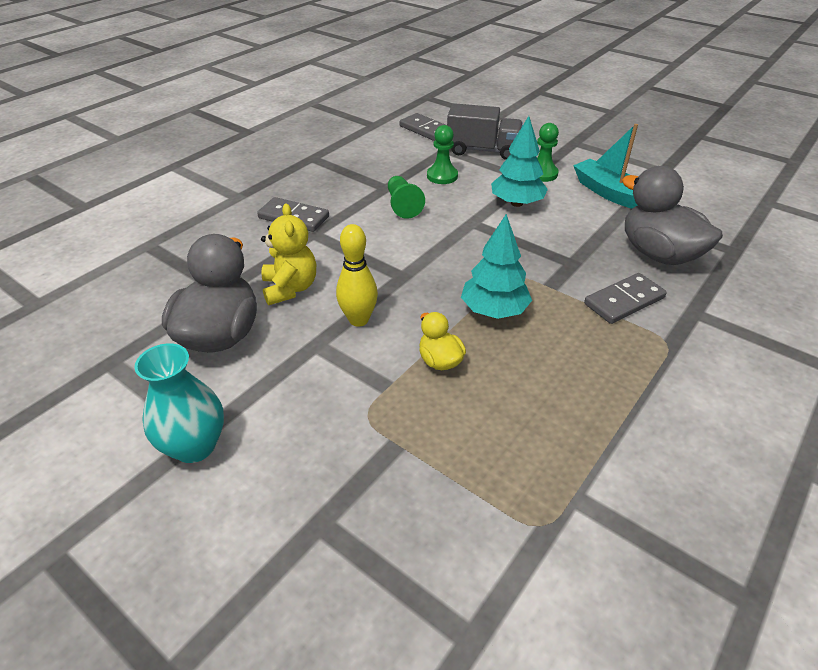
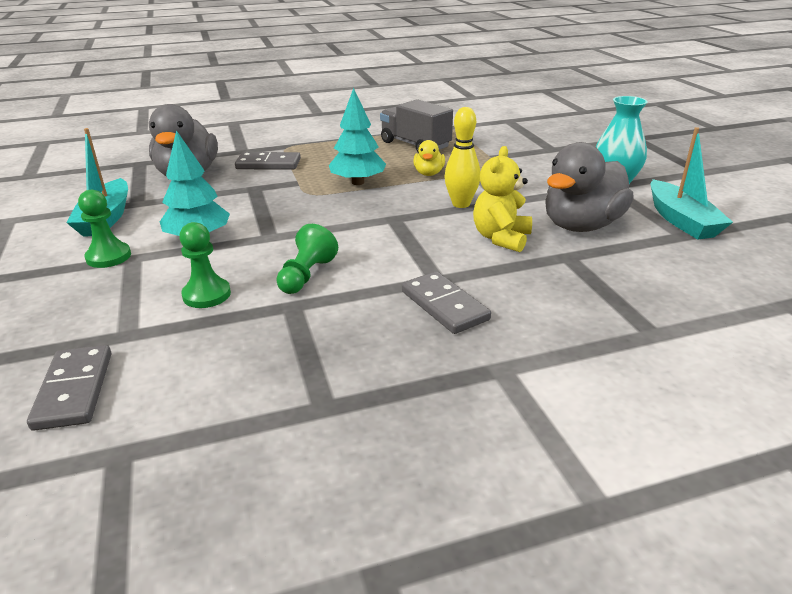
camera: 145 degrees left, 10 degrees down
grey truck [447,103,523,160] -> grey truck moved to [380,99,453,153]
none -> turquoise boat [651,127,733,240]

